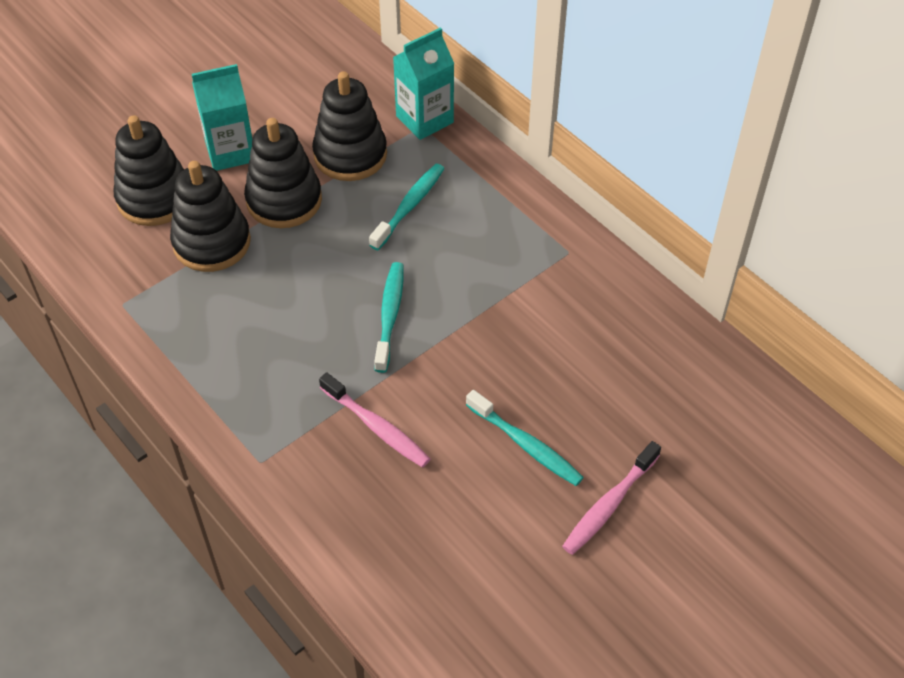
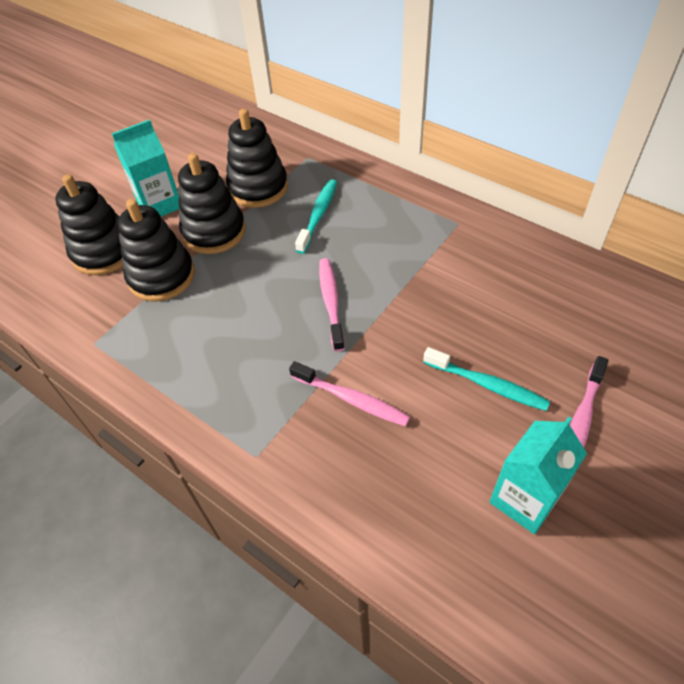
camera: 10 degrees left, 0 degrees up
turquoise toothbrush [374,262,404,373] -> pink toothbrush [319,258,345,352]
turquoise carton [393,27,454,140] -> turquoise carton moved to [489,416,587,534]

